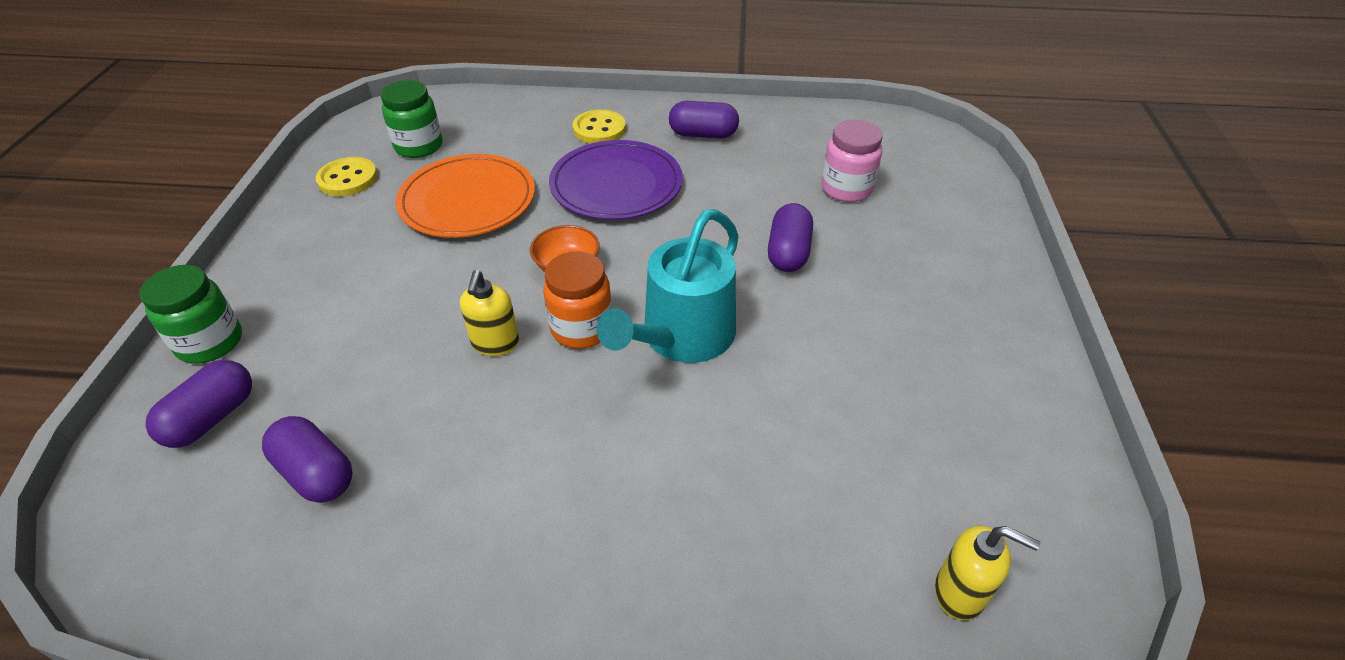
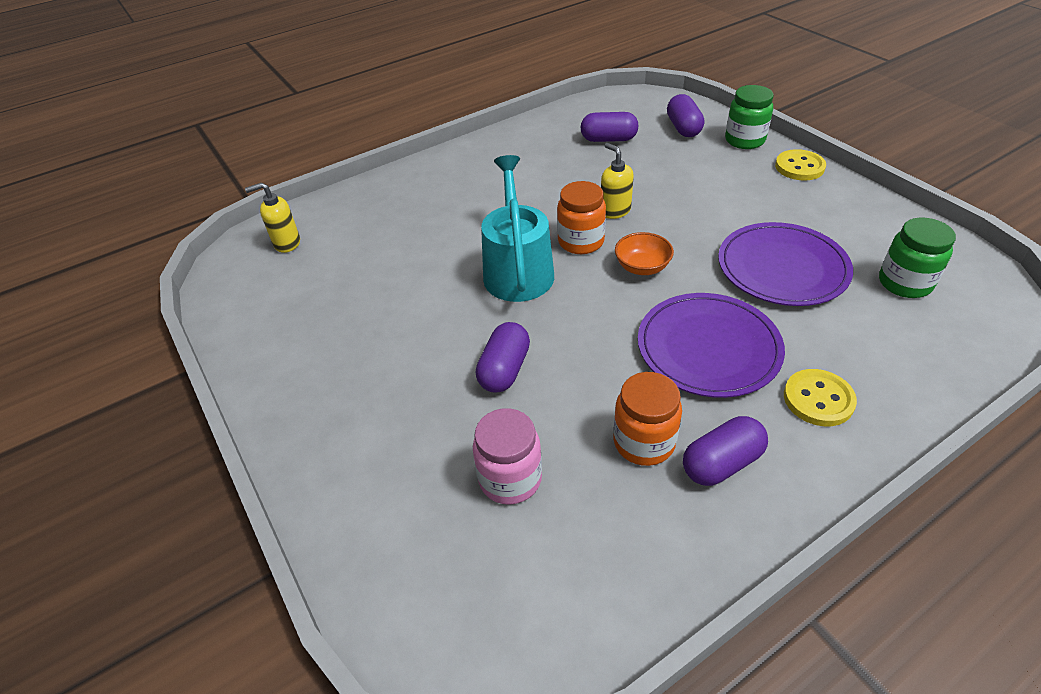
camera: 145 degrees right, 0 degrees up
yellow button [316,157,378,197] -> yellow button moved to [775,149,826,180]
orange plate [396,154,535,238] -> purple plate [718,222,853,306]
purple capsule [768,203,813,272] -> purple capsule turned 45 degrees clockwise [476,322,530,393]
none -> orange jar [613,372,682,466]

